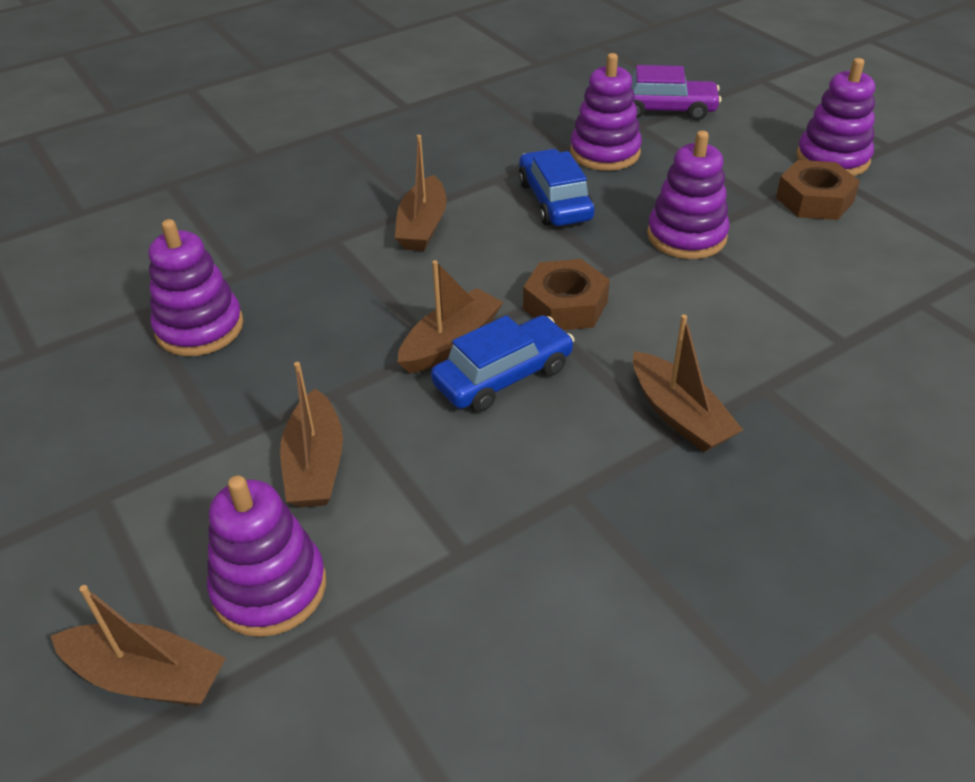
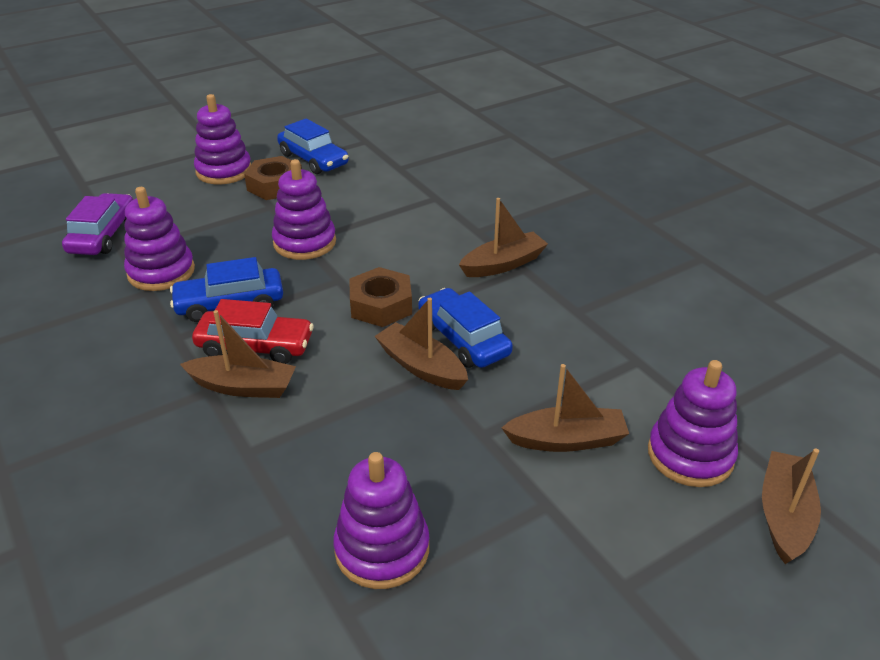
camera: 90 degrees left, 5 degrees down
none -> red car [192,299,314,364]
none -> blue car [277,118,349,174]

